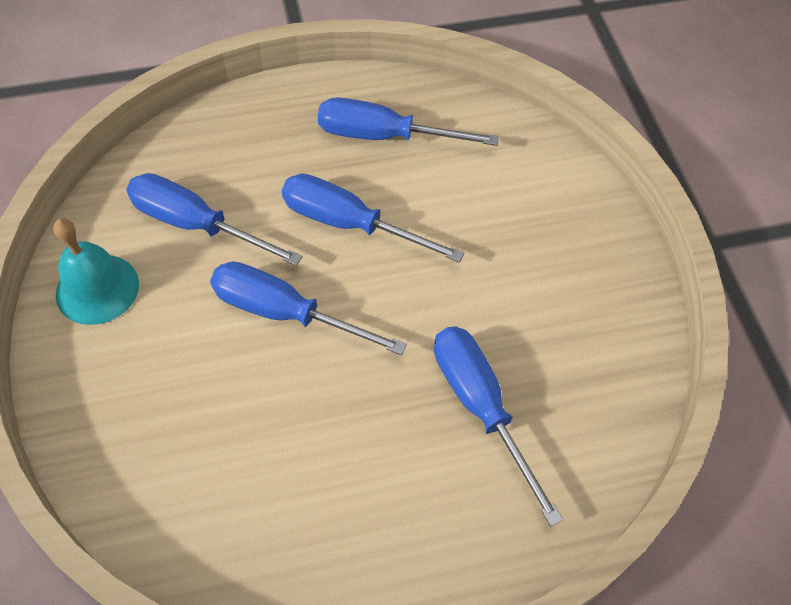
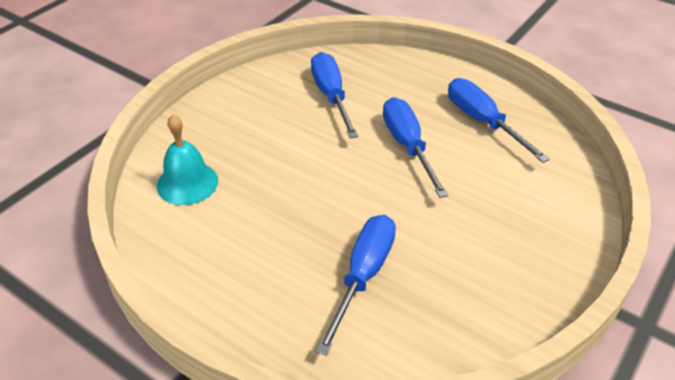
camera: 50 degrees right, 15 degrees down
turquoise bell [53,218,139,325] -> turquoise bell moved to [157,114,218,205]
blue screwdriver [210,261,407,355] -> none

